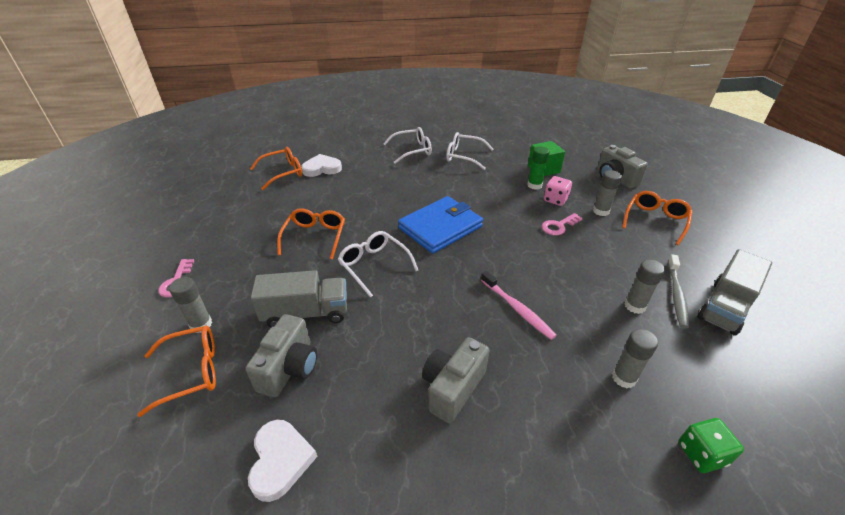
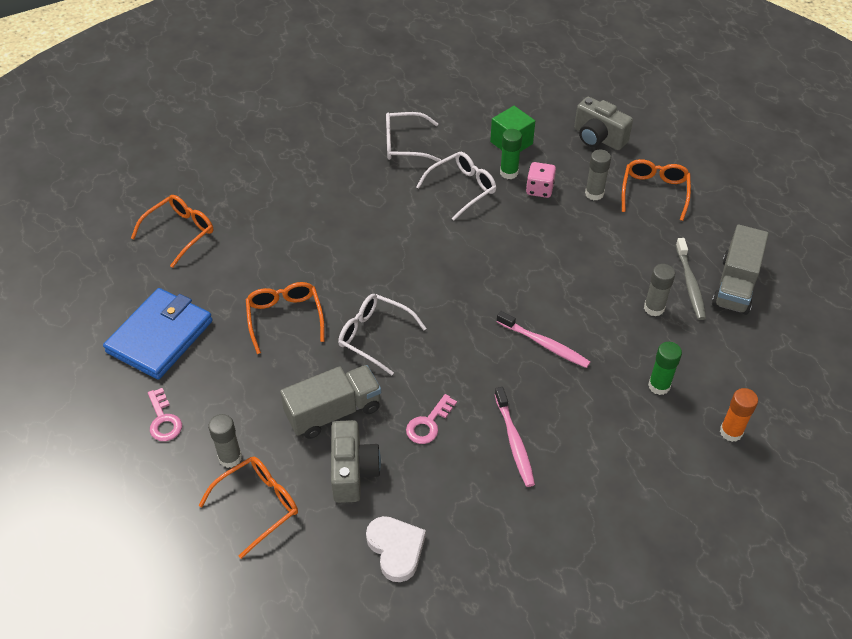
camera: 20 degrees left, 10 degrees up
white heart [301,154,342,177] -> none
white glasses [383,127,432,164] -> white glasses moved to [416,152,496,220]
blue wallet [398,196,483,254] -> blue wallet moved to [103,288,213,380]
grey camera [422,337,490,423] -> pink toothbrush [495,387,535,487]
pink key [542,213,583,235] -> pink key moved to [406,394,457,444]
grey glue stick [612,329,658,388] -> green glue stick [648,342,682,395]
green dice [679,418,744,473] -> orange glue stick [720,388,758,442]

